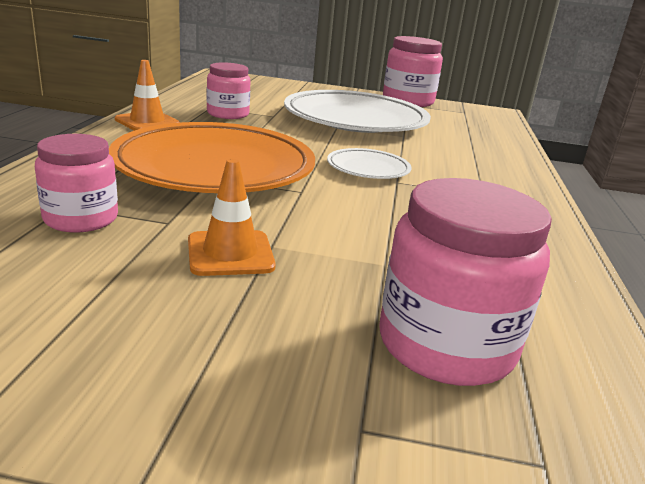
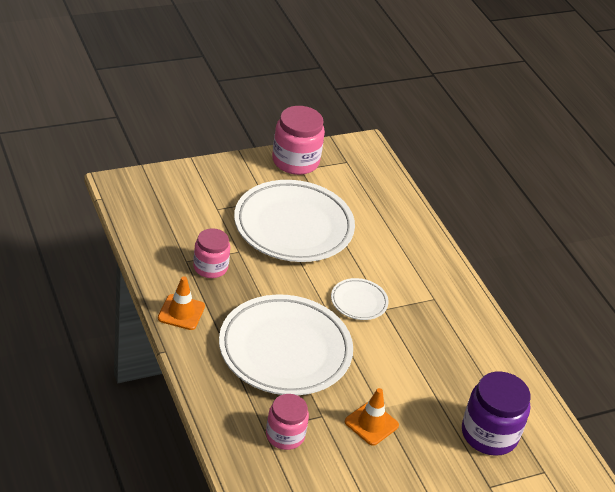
camera: 35 degrees left, 15 degrees up
orange plate [109,122,315,193] -> white plate [219,294,353,395]
pink jar [379,178,552,386] -> purple jar [462,371,531,456]

